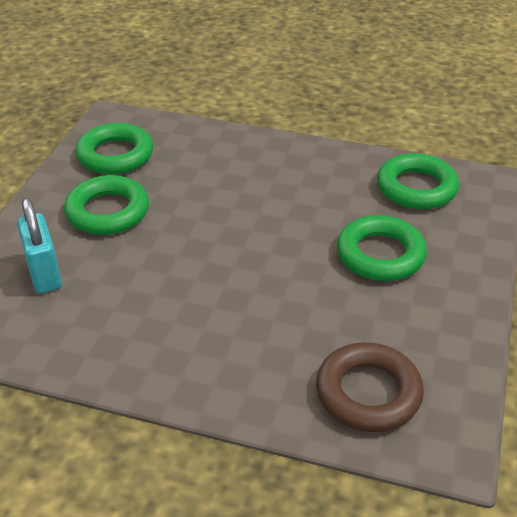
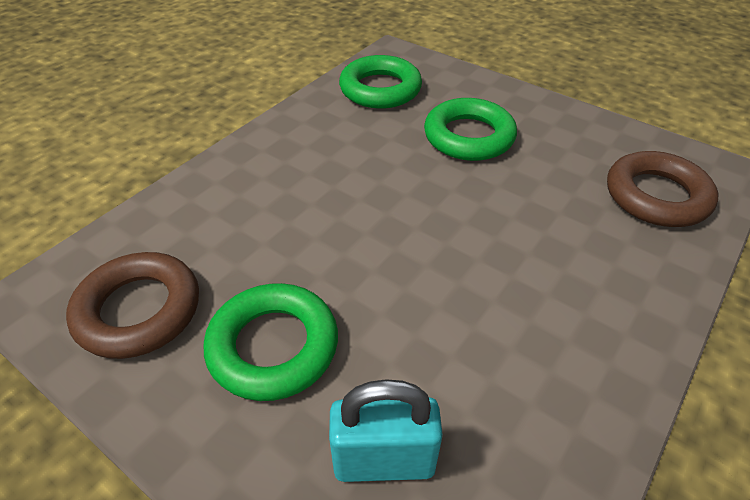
camera: 70 degrees left, 5 degrees up
green ring [75,123,153,175] -> brown ring [66,252,199,359]

